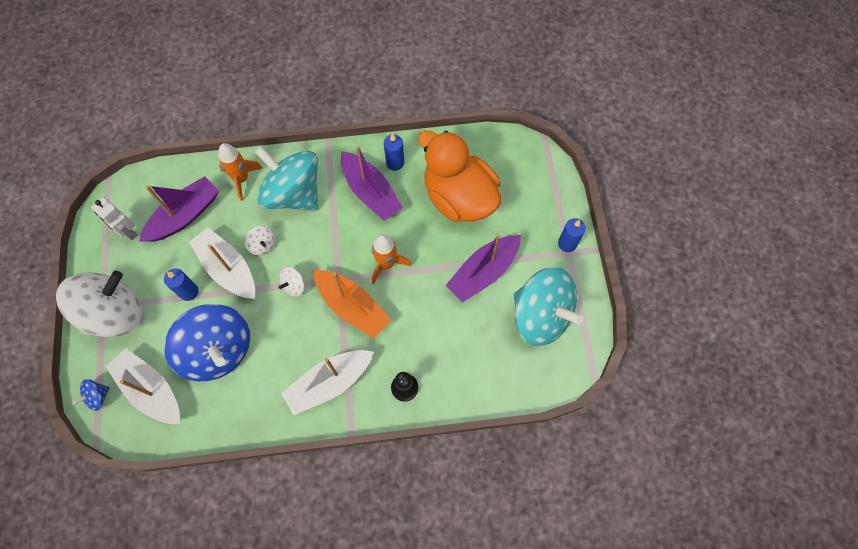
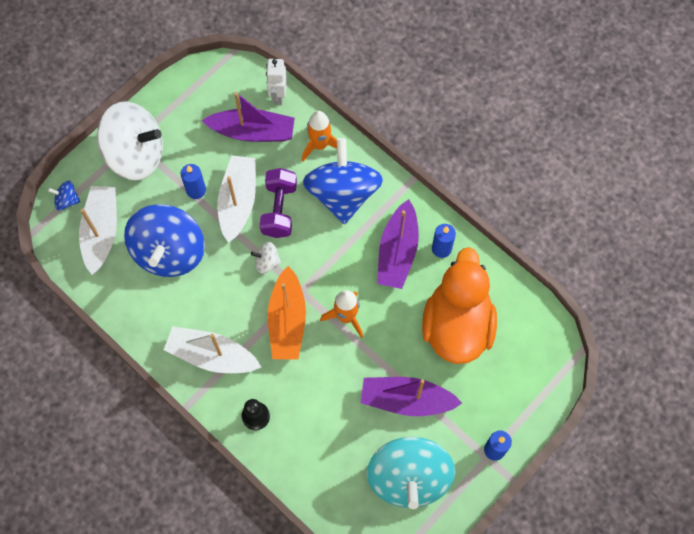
camera: 50 degrees right, 0 degrees up
white robot [91,197,138,240] -> white robot moved to [266,59,287,105]
white spinning top [245,226,275,256] -> purple dumbbell [260,168,297,238]
turquoise spinning top [255,146,318,211] -> blue spinning top [303,138,383,224]

